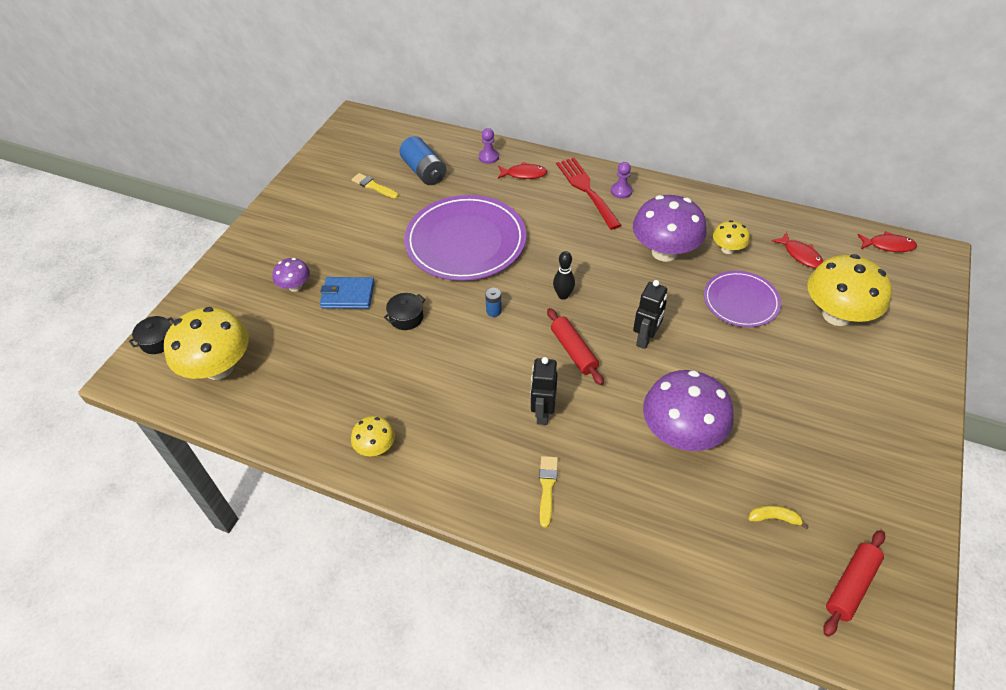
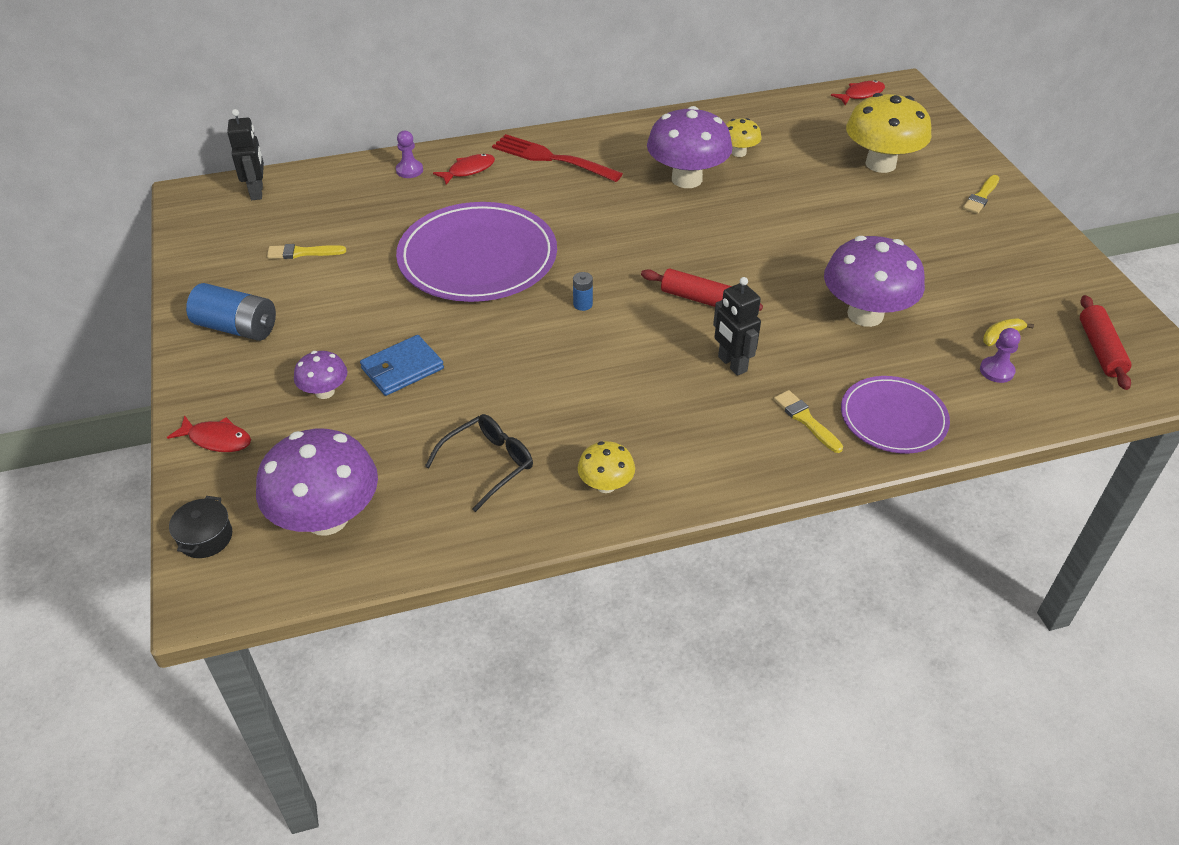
camera: 40 degrees left, 5 degrees down
yellow mushroom [164,307,249,380] -> purple mushroom [256,429,378,536]
black pot [384,293,425,330] -> none
blue battery [399,136,446,185] -> blue battery moved to [186,283,276,341]
black bowling pin [553,251,575,300] -> none
purple pawn [611,162,633,199] -> purple pawn moved to [980,328,1020,383]
black robot [633,280,667,349] -> black robot moved to [227,109,264,200]
purple plate [704,271,781,327] -> purple plate moved to [841,376,950,454]
red fish [772,232,823,268] -> red fish moved to [167,415,251,452]
none -> black glasses [425,414,533,512]
none -> yellow brush [963,175,999,214]

